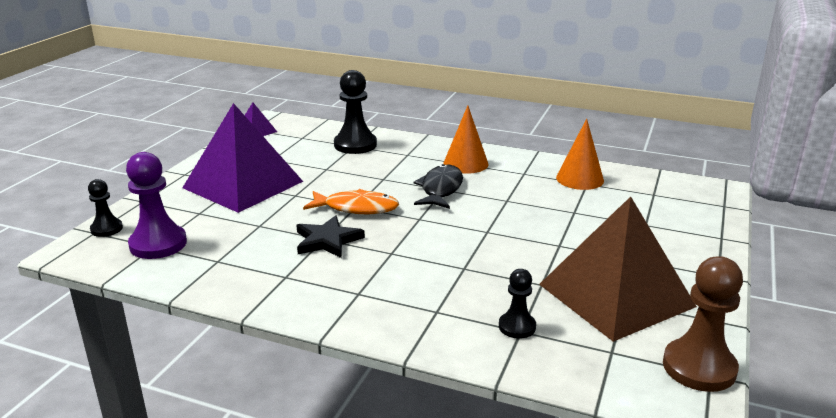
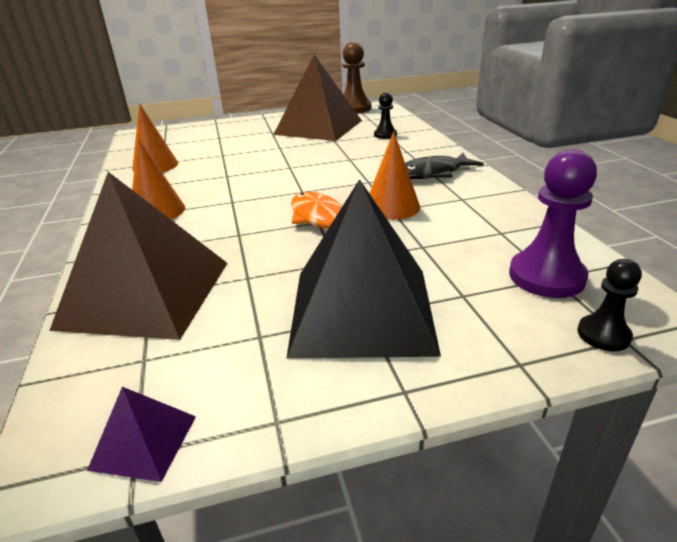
camera: 125 degrees left, 5 degrees up
purple pyramid [182,103,303,213] -> black pyramid [286,179,441,359]
black star [296,215,365,258] -> orange cone [369,131,420,220]
black pawn [334,70,377,154] -> brown pyramid [49,172,227,340]
black fish [413,164,463,209] -> black fish moved to [405,153,484,179]

